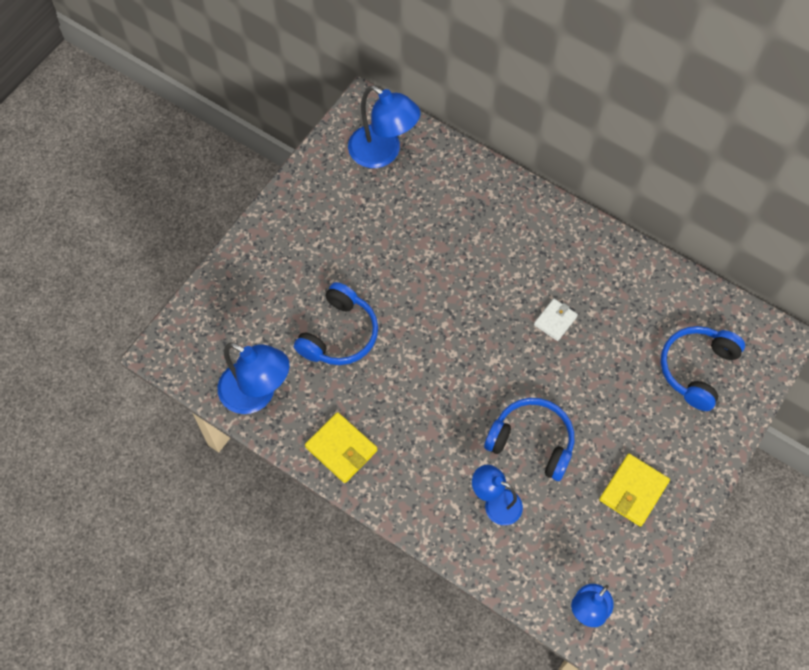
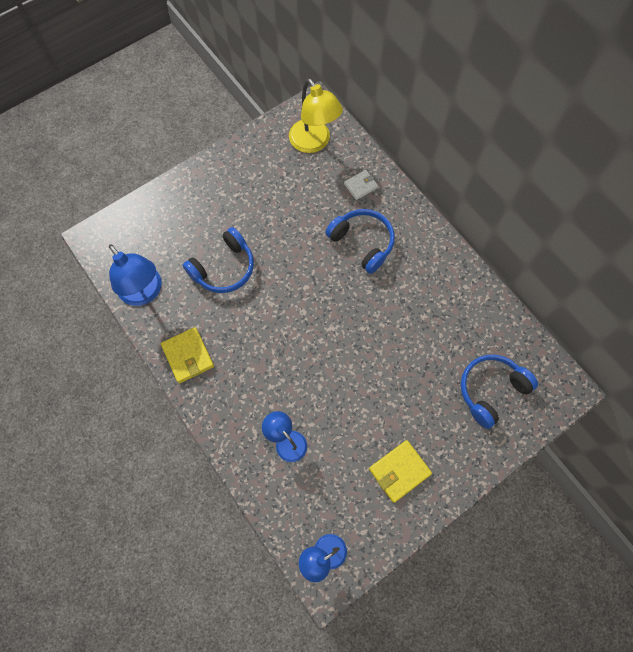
camera: 20 degrees right, 5 degrees up
blue lamp [348,85,421,168] -> yellow lamp [289,78,343,153]
blue headphones [484,398,574,481] -> blue headphones moved to [325,209,395,274]
white wallet [534,299,578,341] -> white wallet moved to [344,170,378,200]

